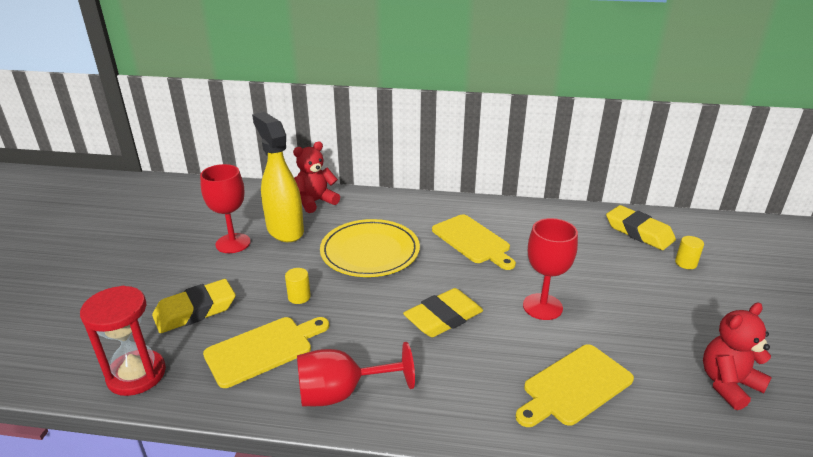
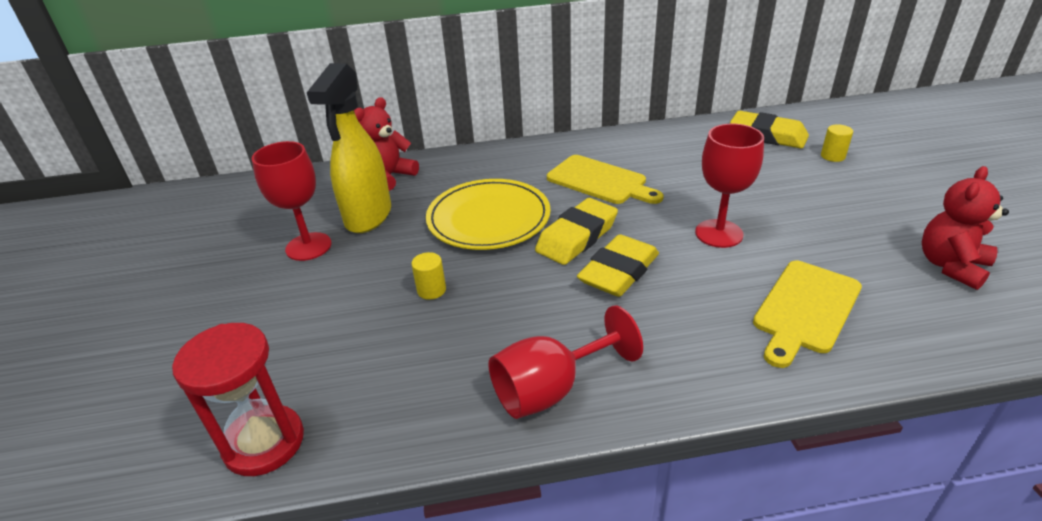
camera: 15 degrees left, 5 degrees up
yellow eraser [152,279,236,333] -> yellow eraser moved to [535,198,618,265]
yellow cutting board [203,317,329,388] -> none
yellow spray bottle [252,112,304,242] -> yellow spray bottle turned 120 degrees counterclockwise [307,63,391,233]

